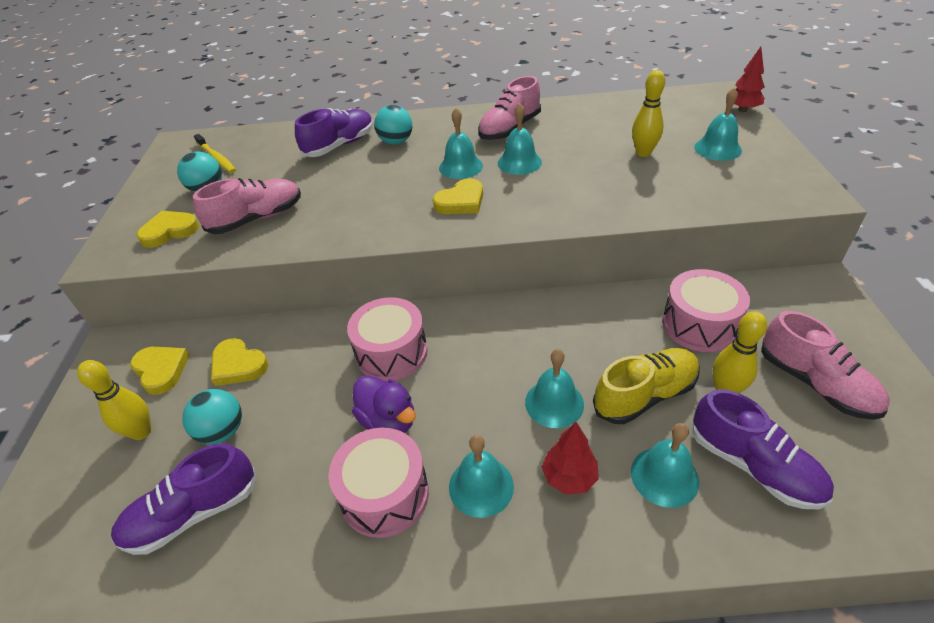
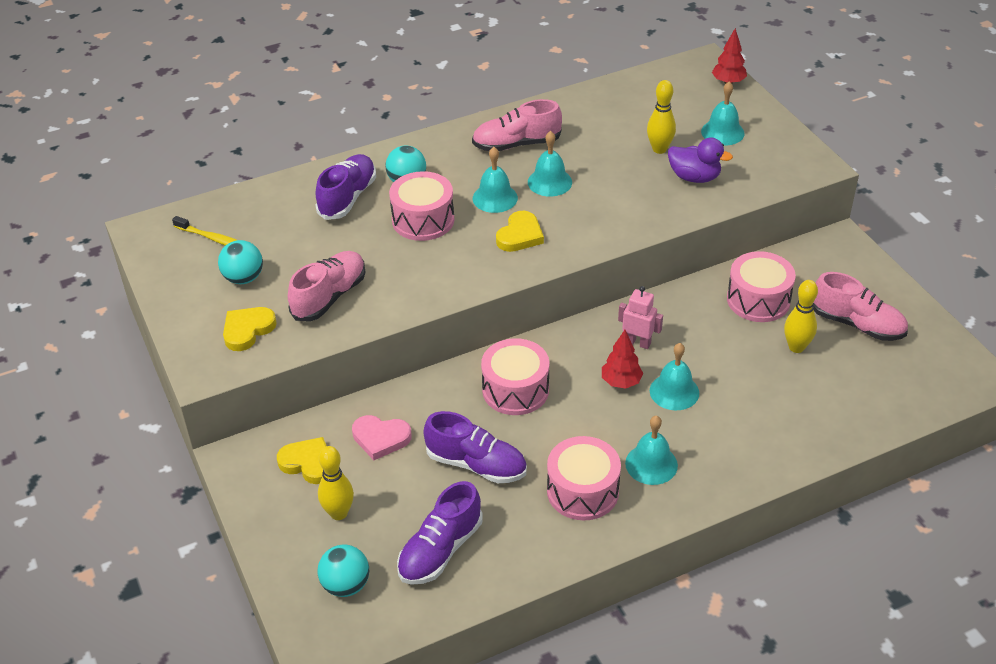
camera: 25 degrees left, 0 degrees up
turquoise ball [182,389,242,444] -> turquoise ball moved to [318,544,369,597]
yellow heart [211,338,268,386] -> pink heart [352,415,412,460]
purple duck [352,375,416,433] -> purple duck moved to [668,138,733,183]
pink shoe [478,76,541,140] -> pink shoe turned 60 degrees clockwise [472,99,562,151]
red tree [542,422,599,495] -> red tree moved to [602,330,643,389]
yellow shoe [593,348,700,424] -> none
turquoise bell [631,423,699,508] -> none
purple shoe [692,389,834,509] -> purple shoe moved to [423,411,527,483]
none -> pink drum [389,171,454,241]
none -> pink robot [618,286,663,349]

